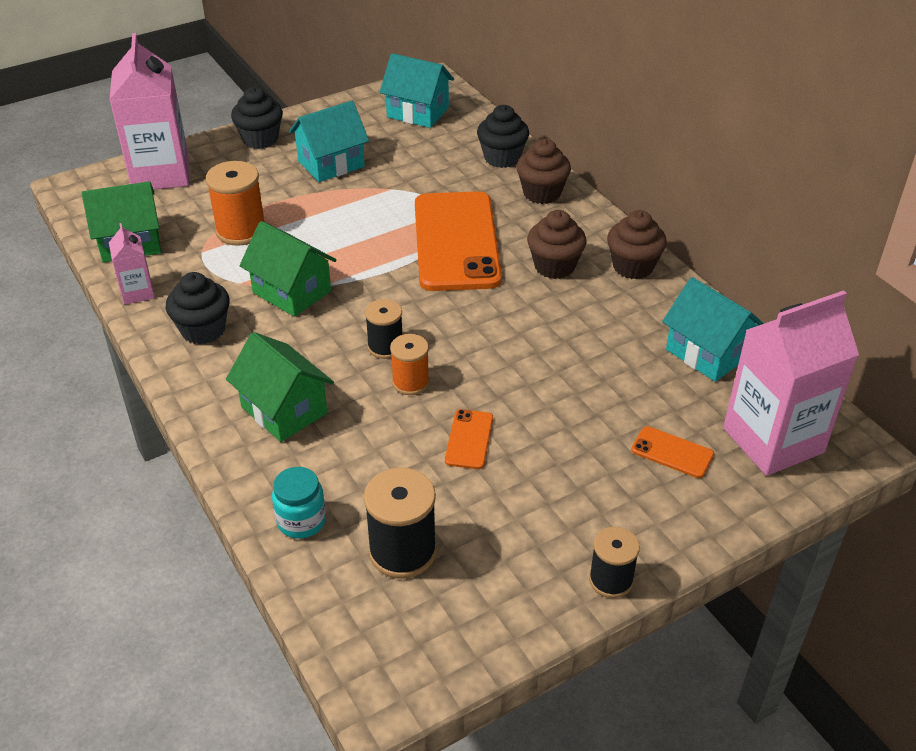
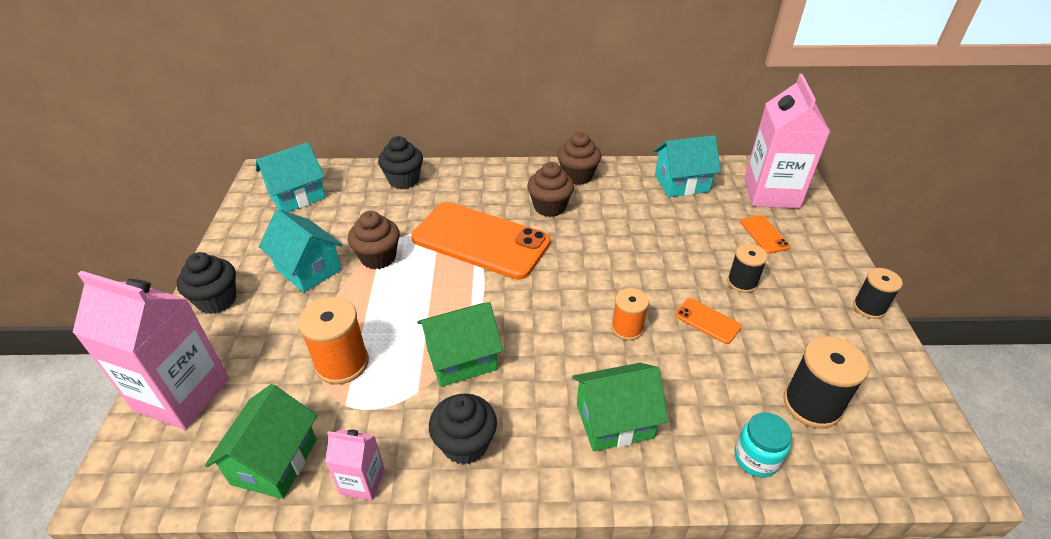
camera: 60 degrees left, 0 degrees up
turquoise house [289,101,369,182] -> turquoise house turned 45 degrees counterclockwise [259,209,343,293]
black spool [365,299,402,359] -> black spool moved to [727,244,768,293]
brown cupcake [516,139,571,204] -> brown cupcake moved to [348,211,400,269]
orange phone [631,426,714,478] -> orange phone turned 75 degrees counterclockwise [740,215,790,254]

